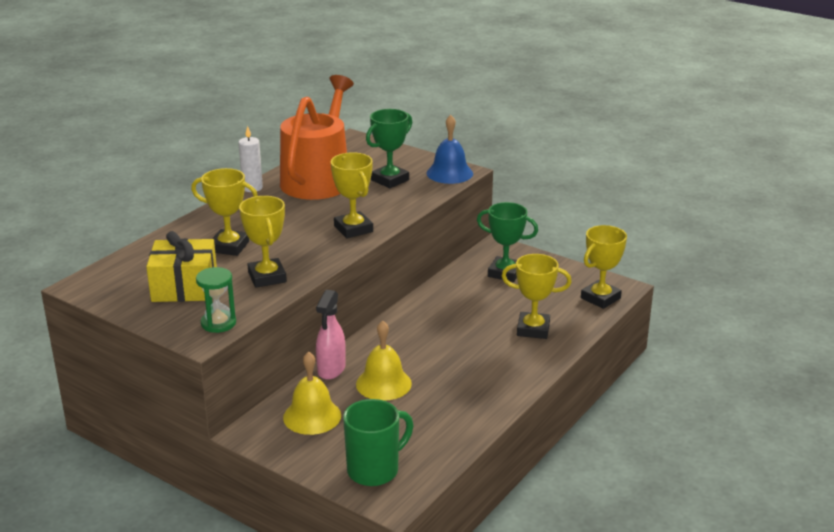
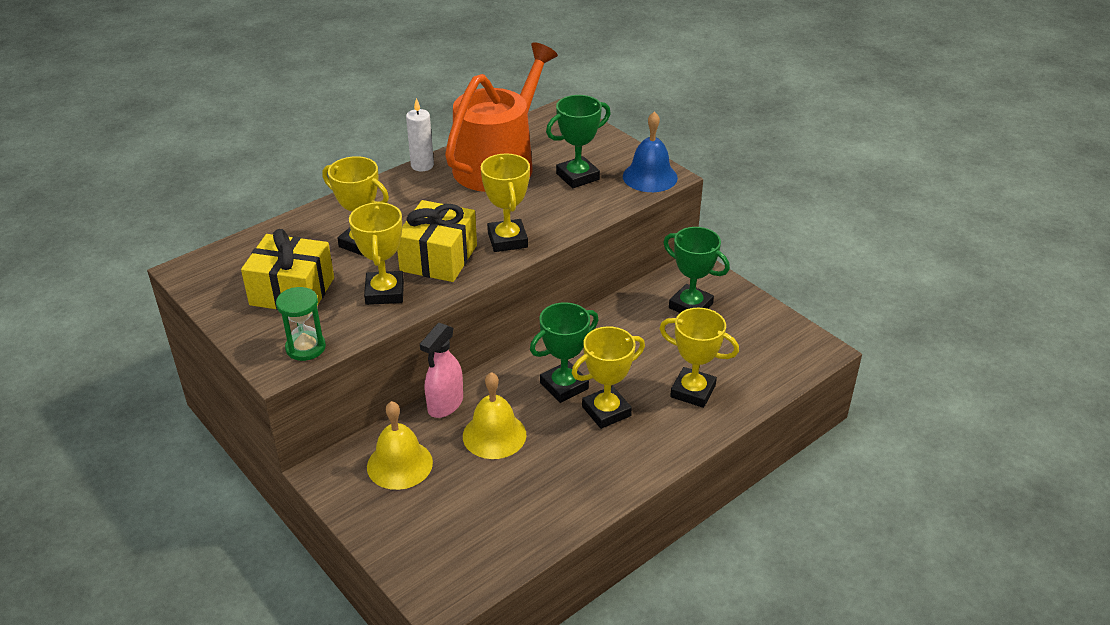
camera: 15 degrees right, 10 degrees up
green mug [343,399,413,486] -> none
yellow trophy [581,225,627,309] -> yellow trophy moved to [572,326,645,429]
none -> yellow gift [397,200,477,282]
none -> green trophy [530,302,598,403]

